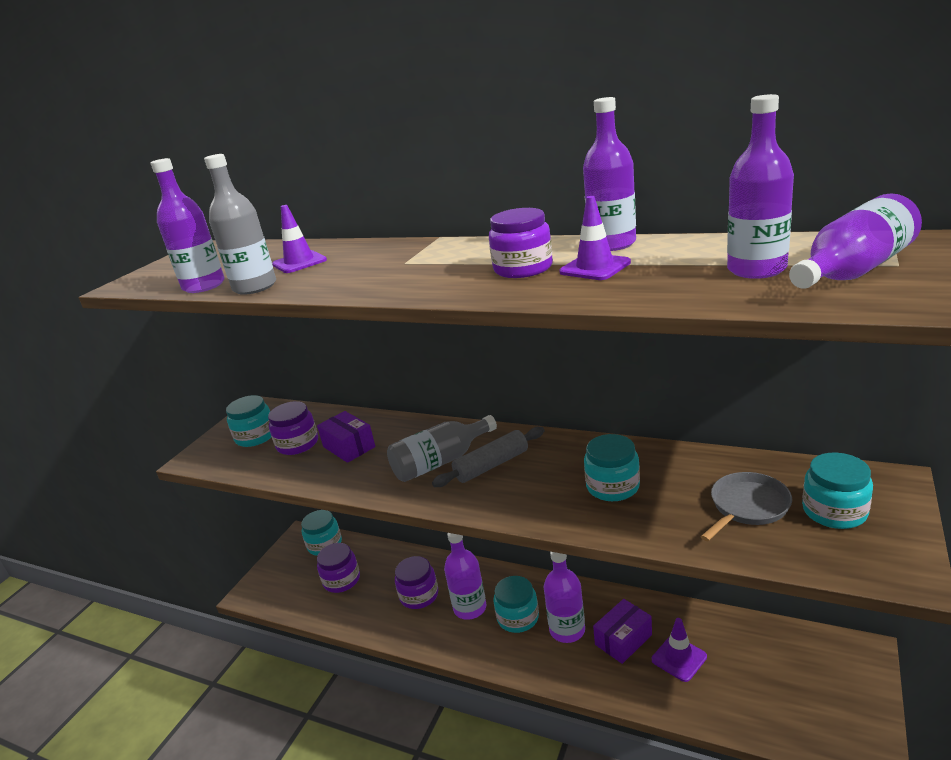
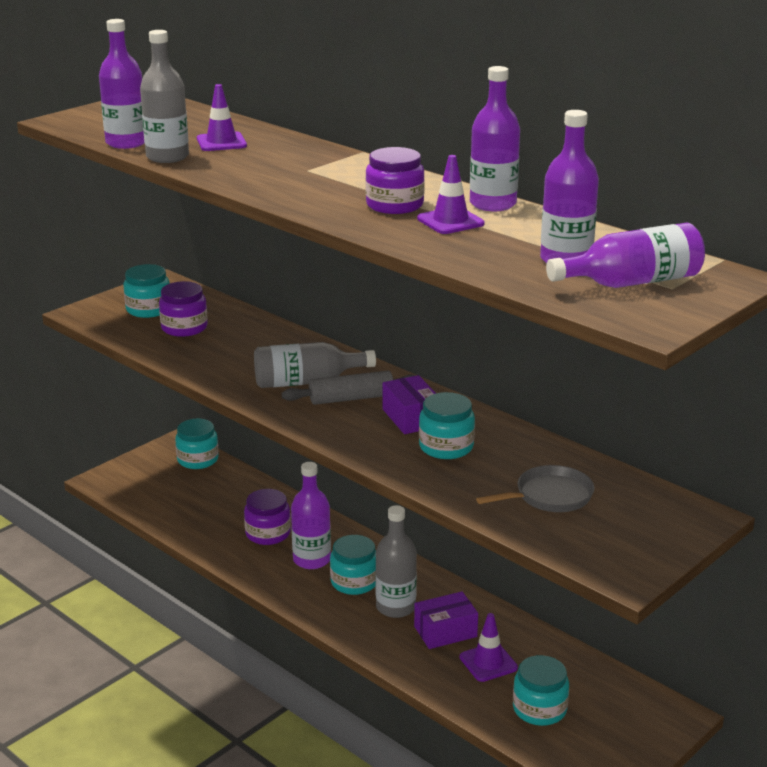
camera: 15 degrees right, 0 degrees up
purple box [317,411,375,463] -> purple box moved to [383,375,436,434]
purple jar [317,543,360,593] -> none
purple bottle [544,552,585,643] -> grey bottle [375,505,417,618]
turquoise jar [802,453,873,529] -> turquoise jar moved to [513,655,569,726]

